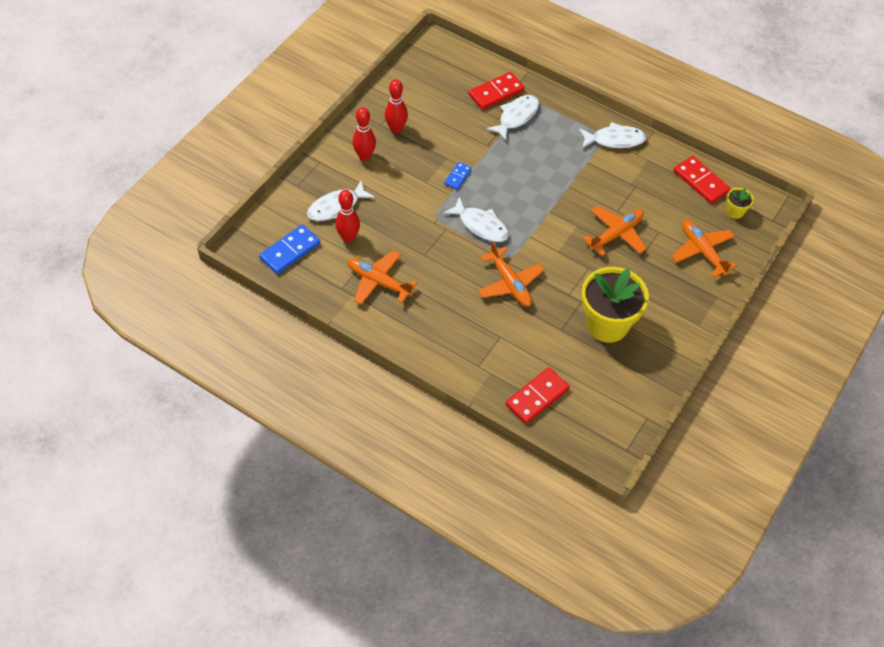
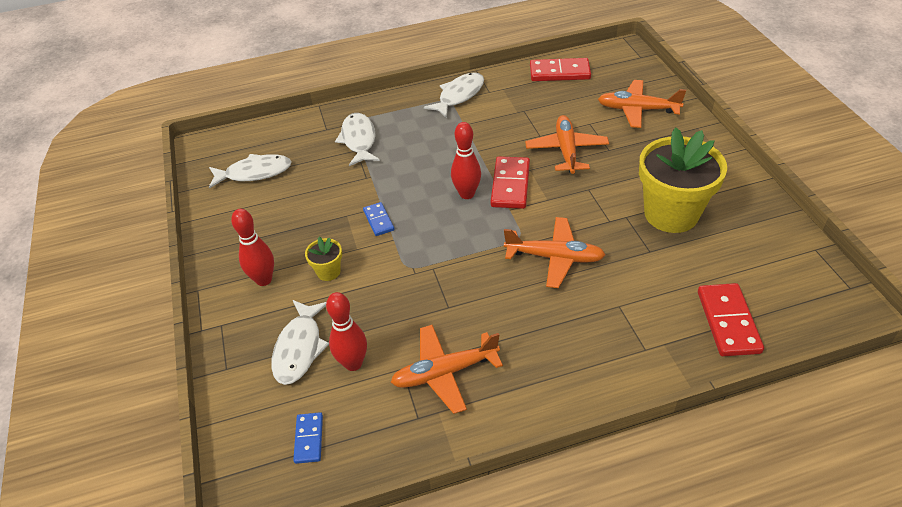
camera: 45 degrees left, 10 degrees down
blue domino [259,224,320,274] -> blue domino [293,412,323,464], size x0.57
red bowling pin [385,80,408,133] -> red bowling pin moved to [451,122,481,199]
white fish [443,197,509,242] -> white fish moved to [209,154,292,189]
red domino [469,72,525,110] -> red domino moved to [491,156,530,209]
yellow flower pot [726,188,754,219] -> yellow flower pot moved to [305,237,342,281]

